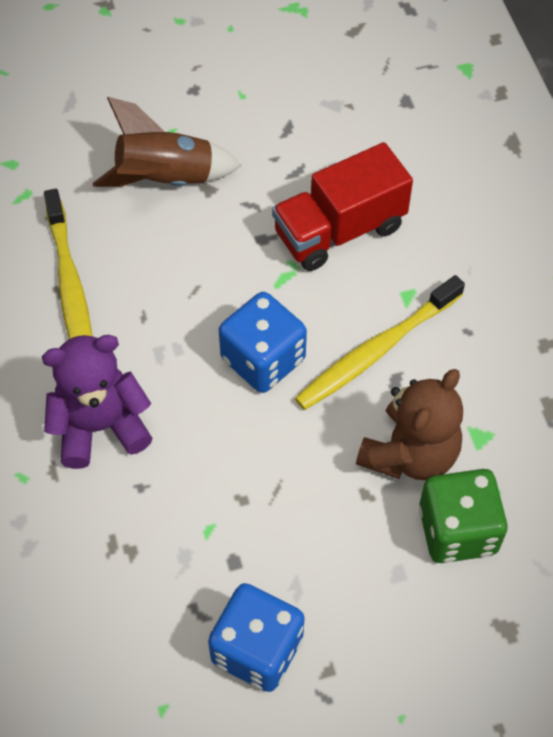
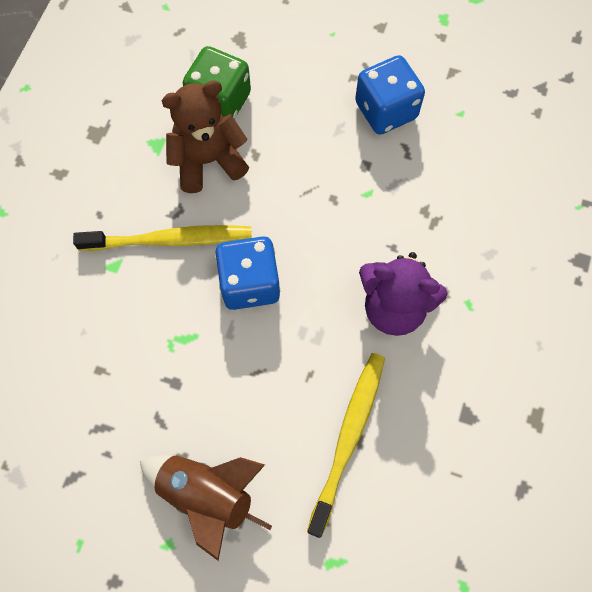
camera: 145 degrees left, 10 degrees up
red truck [272,142,413,271] -> none

